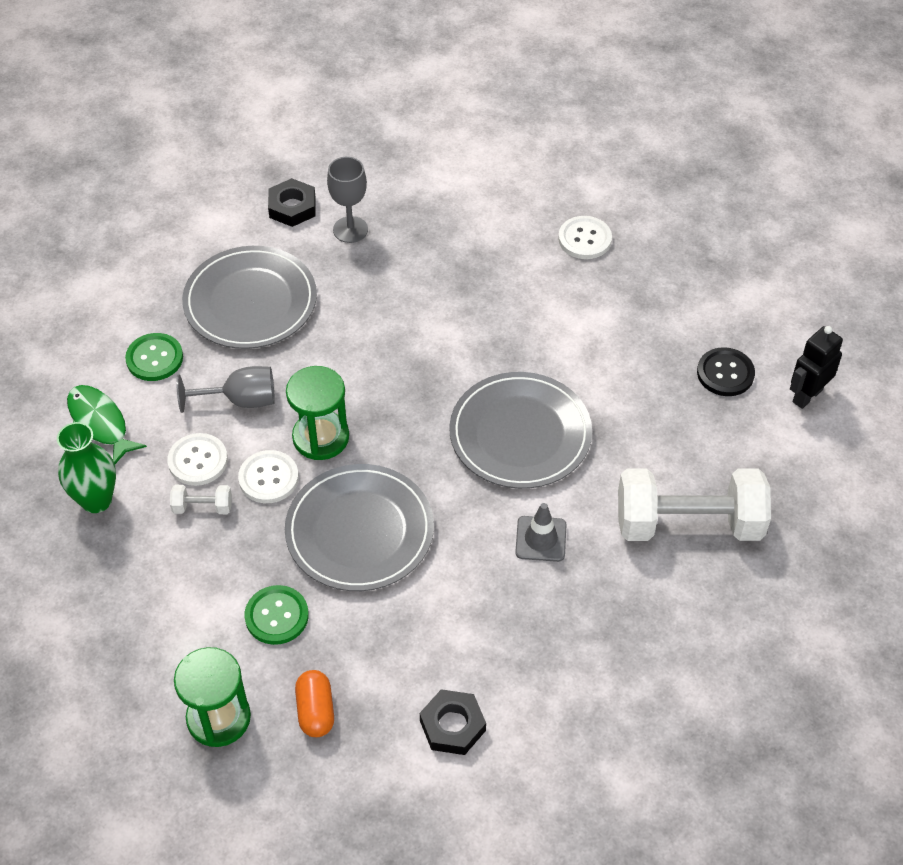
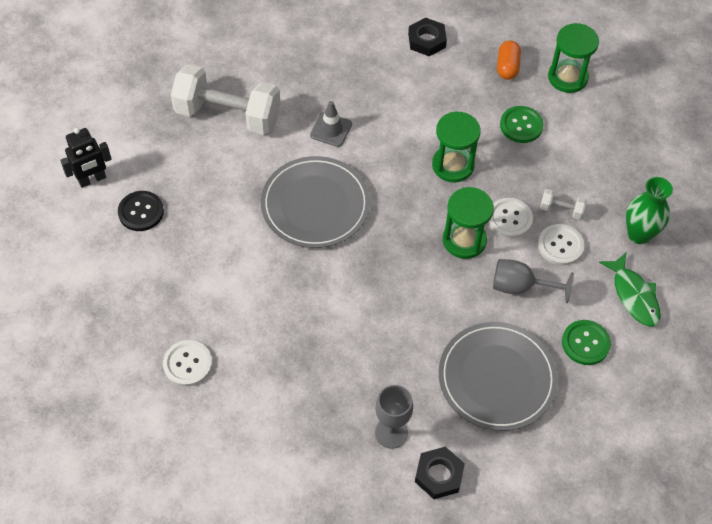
camera: 165 degrees left, 5 degrees up
grey plate [285,464,434,591] -> green hourglass [432,111,481,182]

